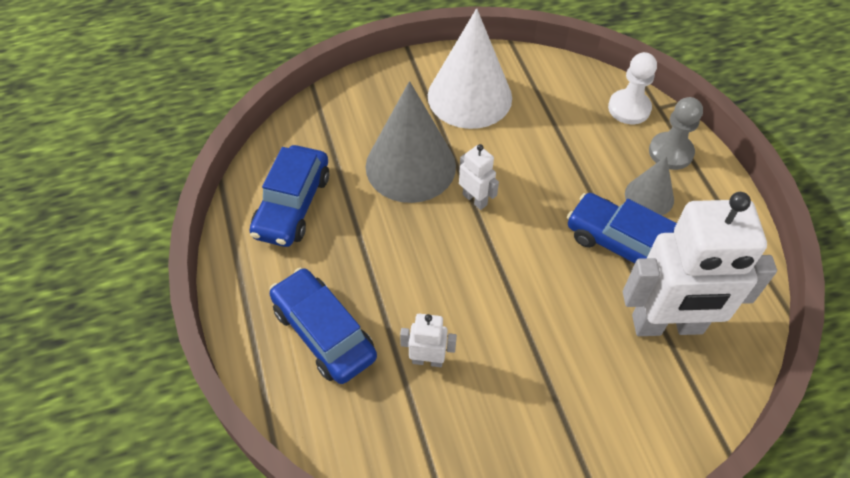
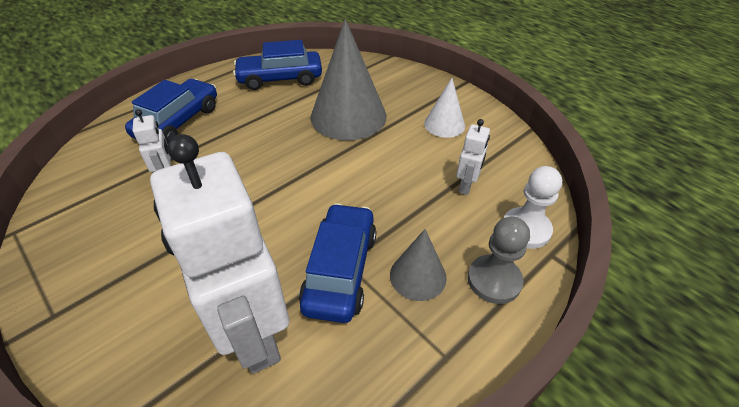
camera: 65 degrees right, 10 degrees down
white cone [428,8,512,129] -> white cone [424,78,465,138], size x0.53
white robot [459,144,499,210] -> white robot moved to [456,119,490,195]

